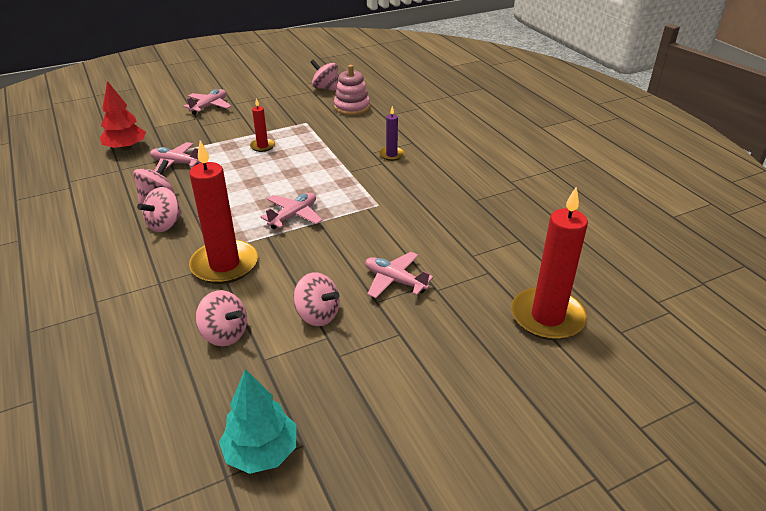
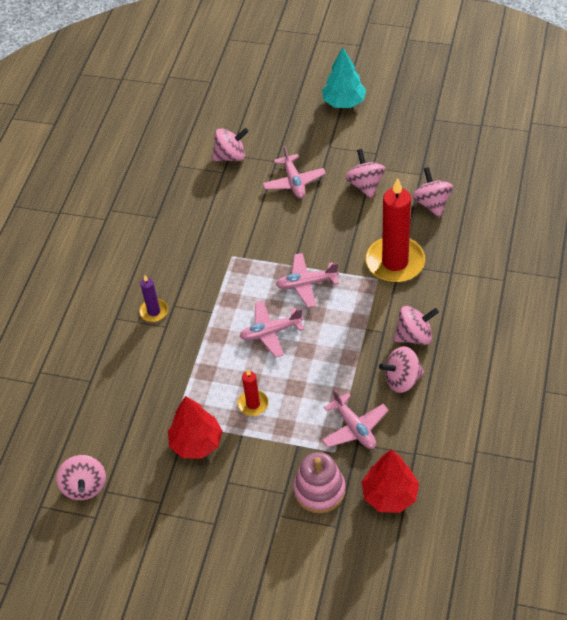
camera: 135 degrees left, 15 degrees up
pink plane [183,89,232,115] -> pink plane moved to [240,301,304,358]
turquoise tree [219,369,297,474] -> turquoise tree moved to [322,47,366,108]
pink stacking toy [334,65,370,115] -> pink stacking toy moved to [293,452,346,513]
red candle [511,186,588,340] -> none
none -> red tree [168,396,223,458]
none -> pink spinning top [212,128,249,161]

